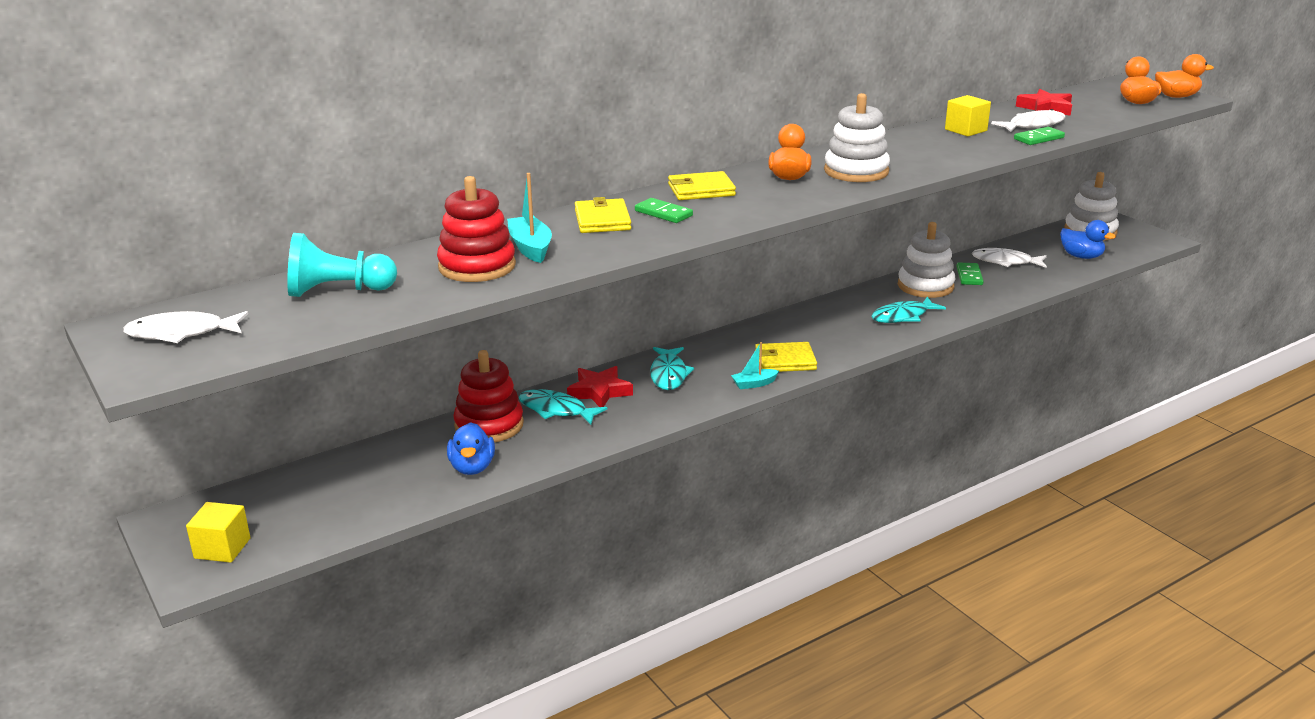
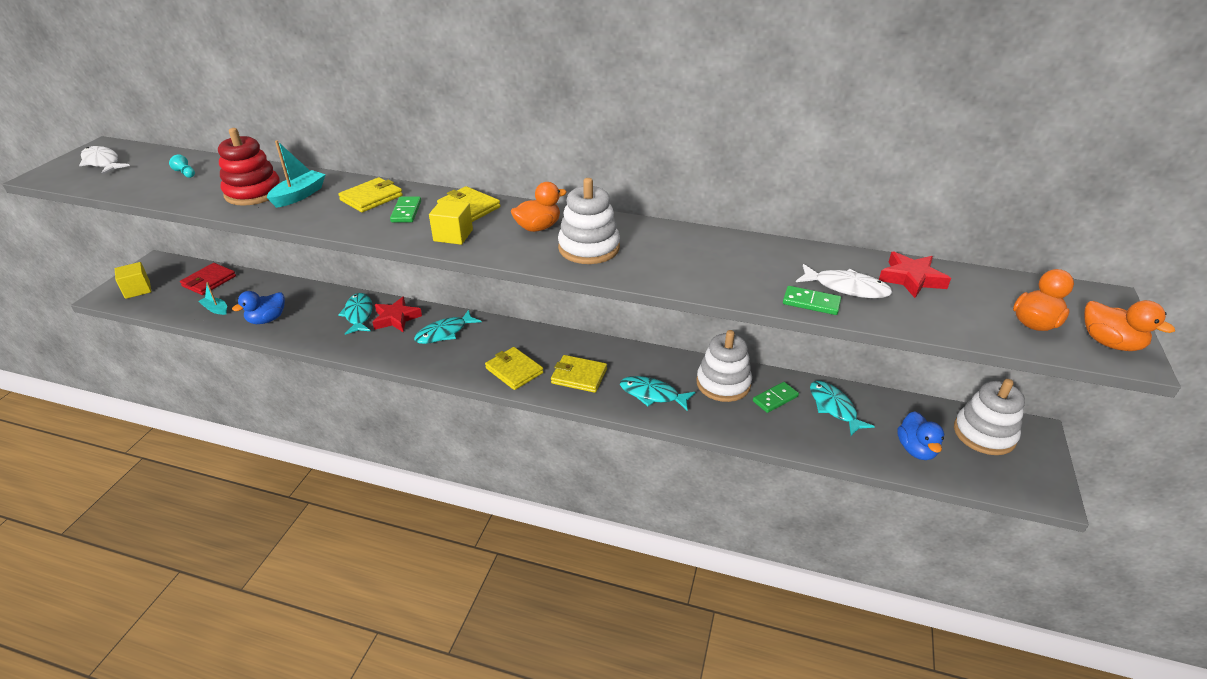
camera: 50 degrees right, 10 degrees up
turquoise pawn [287,233,397,297] -> turquoise pawn [169,154,195,178], size x0.42
red stacking toy [453,350,524,442] -> none
turquoise boat [731,342,779,389] -> turquoise boat moved to [198,282,227,315]
yellow cube [945,95,991,136] -> yellow cube moved to [429,200,473,245]
white fish [972,248,1047,268] -> turquoise fish [810,381,875,436]
none -> red wallet [180,263,236,295]
none -> yellow wallet [551,355,607,393]

